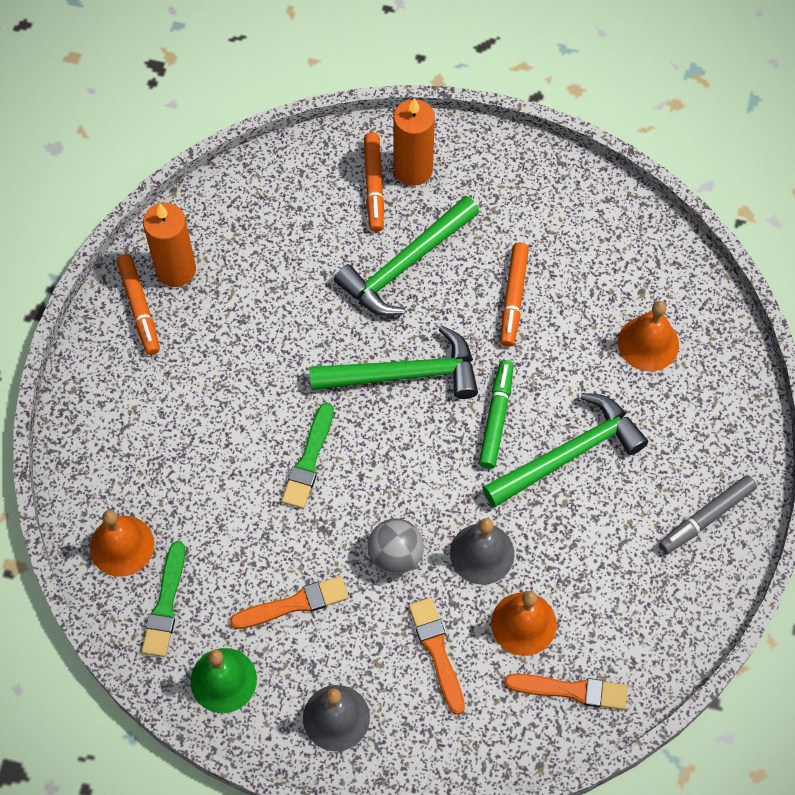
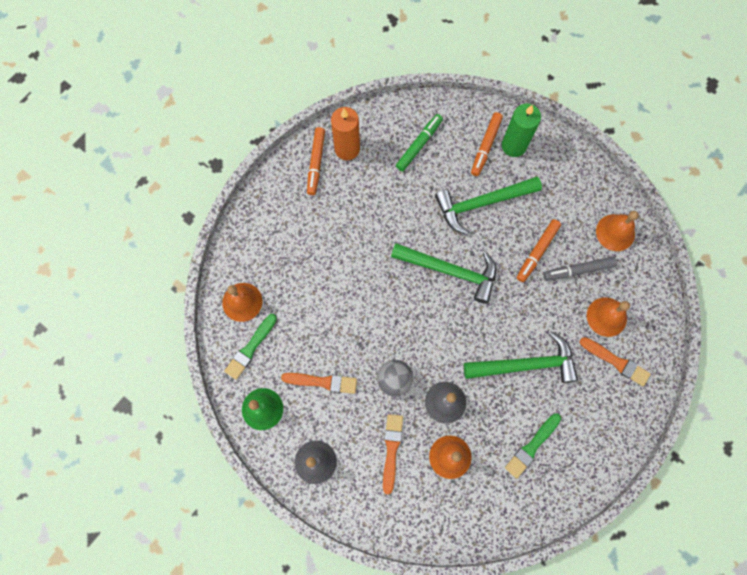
camera: 25 degrees right, 10 degrees up
green brush [281,402,334,509] -> green brush moved to [505,413,561,479]
orange candle [393,98,435,186] -> green candle [502,104,541,157]
green marker [479,360,514,469] -> green marker moved to [396,114,443,171]
orange brush [504,674,628,710] -> orange brush moved to [580,337,651,386]
grey marker [659,475,757,554] -> grey marker moved to [543,257,617,281]
none -> orange bell [596,211,639,251]

